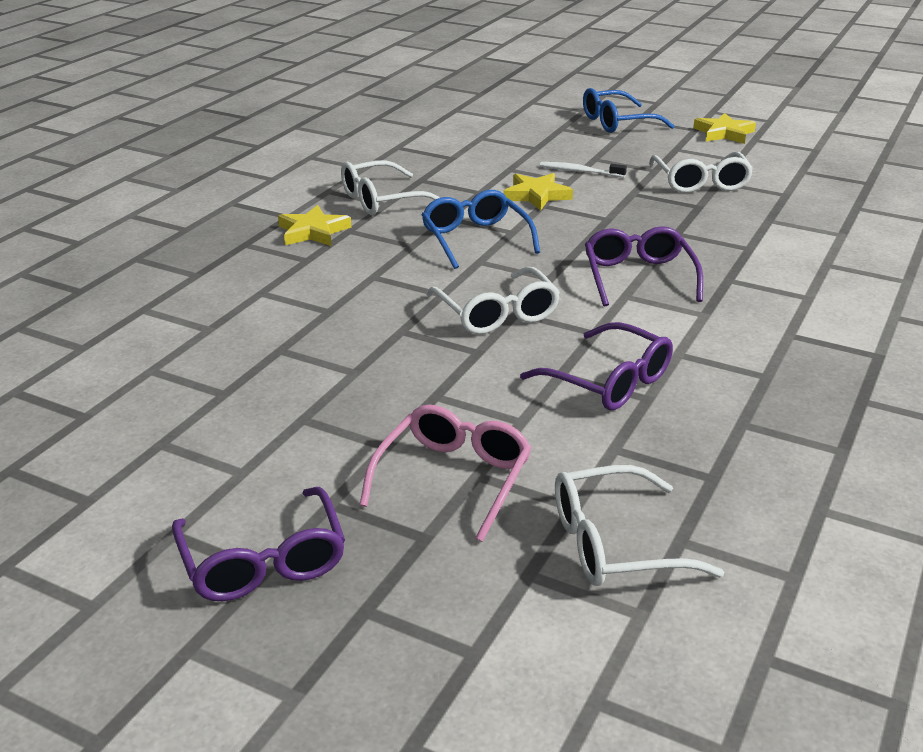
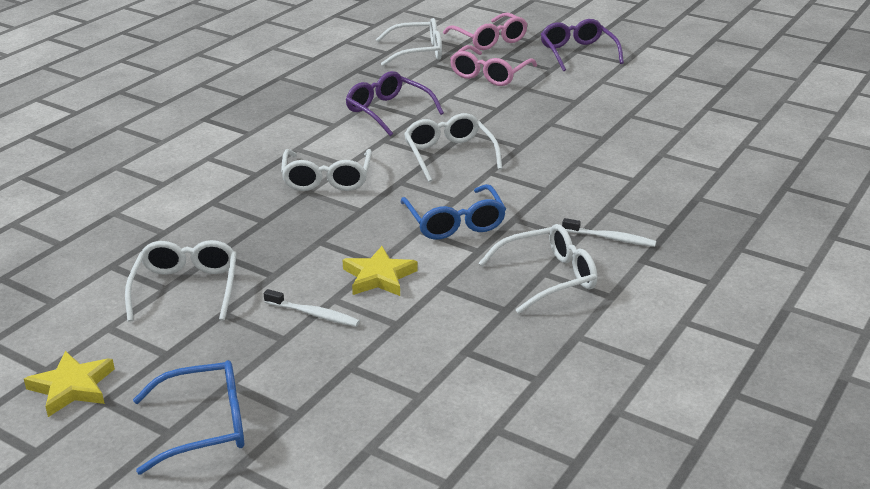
camera: 175 degrees left, 0 degrees up
yellow star [278,205,351,246] -> white toothbrush [562,218,656,247]
purple glasses [585,226,703,307] -> white glasses [281,149,372,191]
none -> pink glasses [443,13,527,50]

